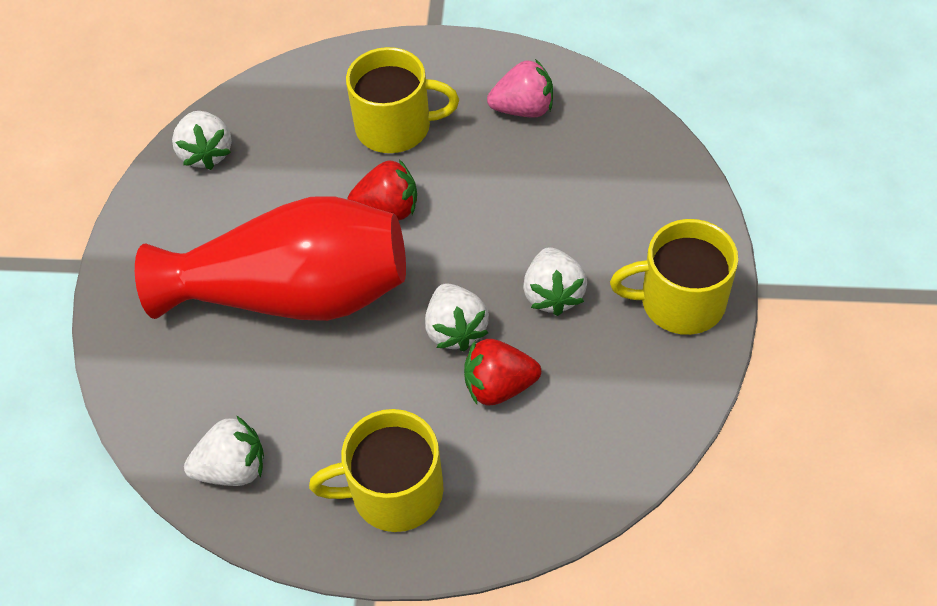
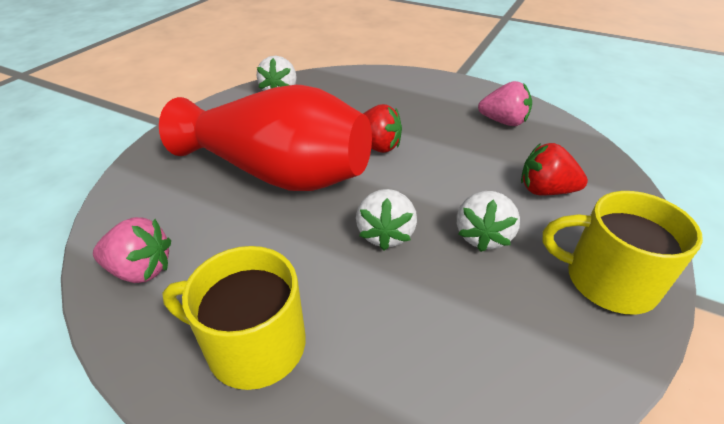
camera: 20 degrees right, 15 degrees down
white strawberry [184,415,264,486] -> pink strawberry [93,217,171,283]
yellow mug [346,47,459,153] -> none
red strawberry [464,339,541,405] -> red strawberry moved to [521,143,588,195]

